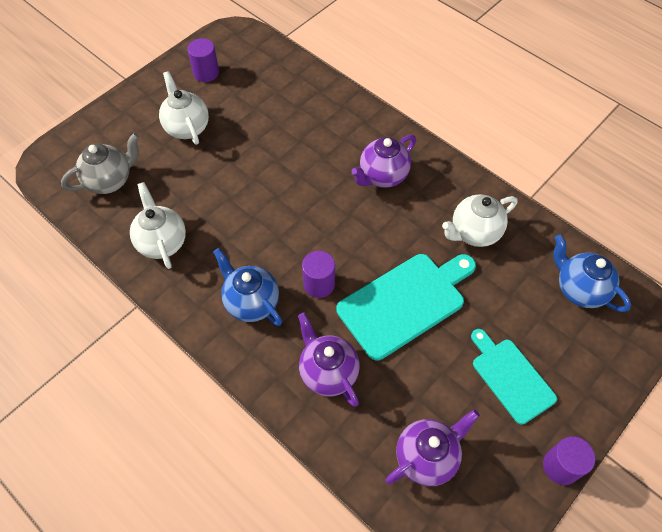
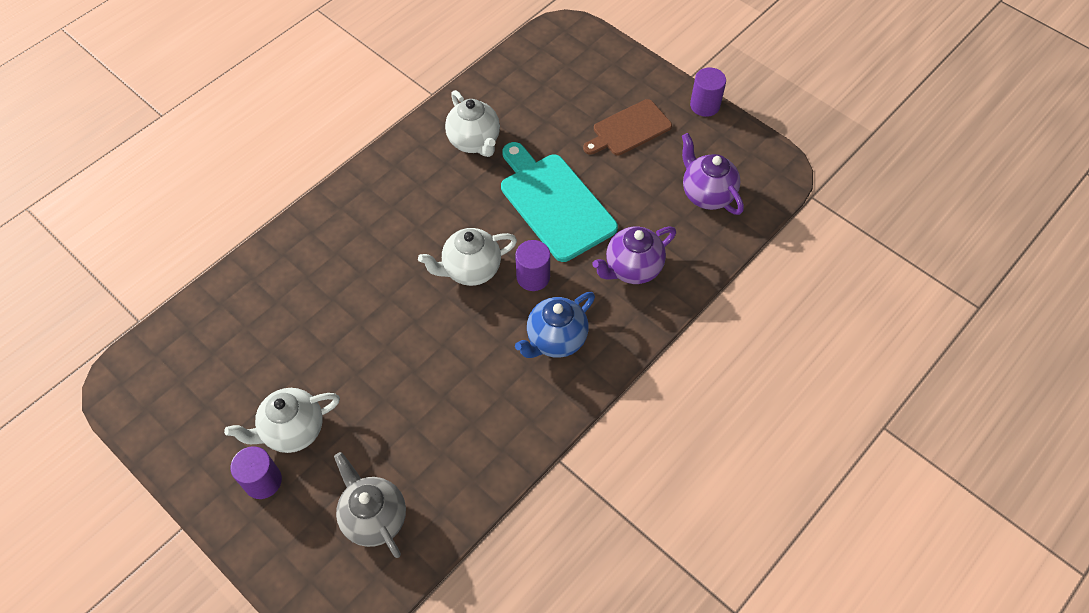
camera: 90 degrees left, 0 degrees up
white teapot [130,182,186,269] -> white teapot moved to [418,228,517,286]
purple cylinder [187,38,219,82] -> purple cylinder moved to [231,446,282,499]
purple teapot [351,135,416,188] -> none
turquoise cutting board [471,329,557,425] -> brown cutting board [583,99,672,156]
blue teapot [553,235,631,312] -> none

